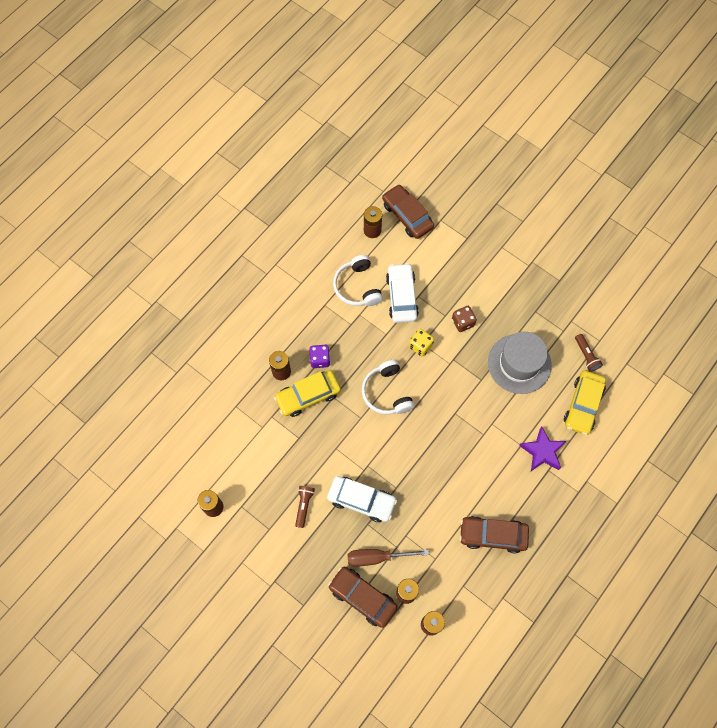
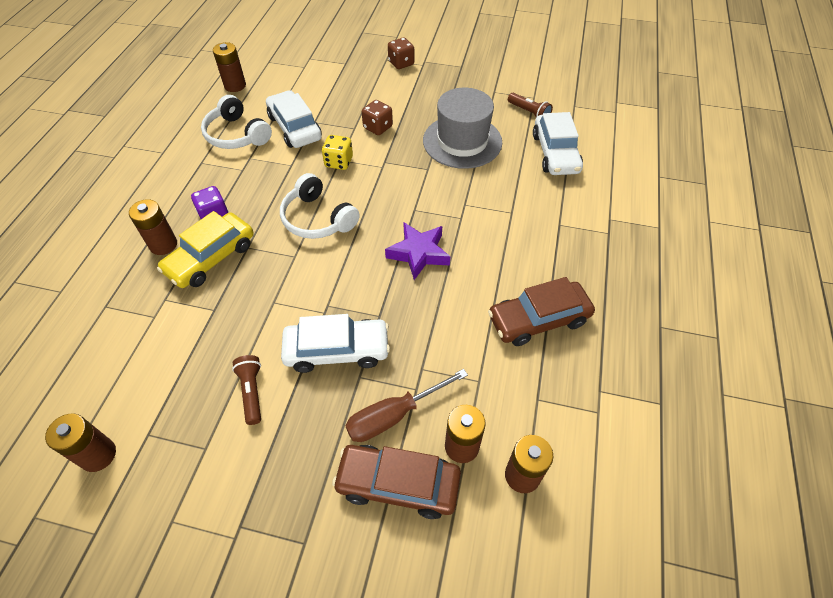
camera: 25 degrees left, 15 degrees down
brown car [382,184,434,239] -> none
purple star [519,427,566,471] -> purple star moved to [385,222,450,280]
yellow car [564,370,606,435] -> white car [533,112,583,175]
none -> brown dice [388,38,414,69]

